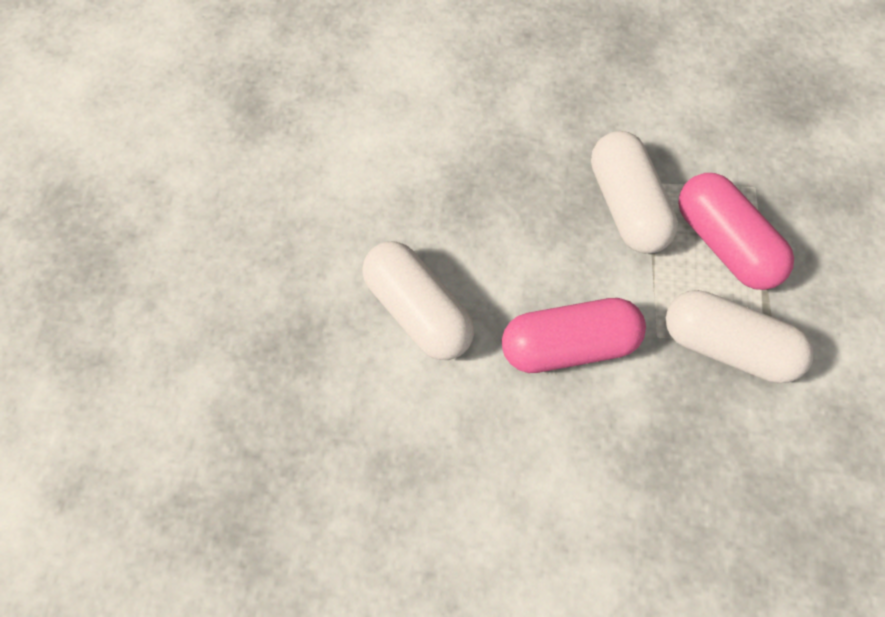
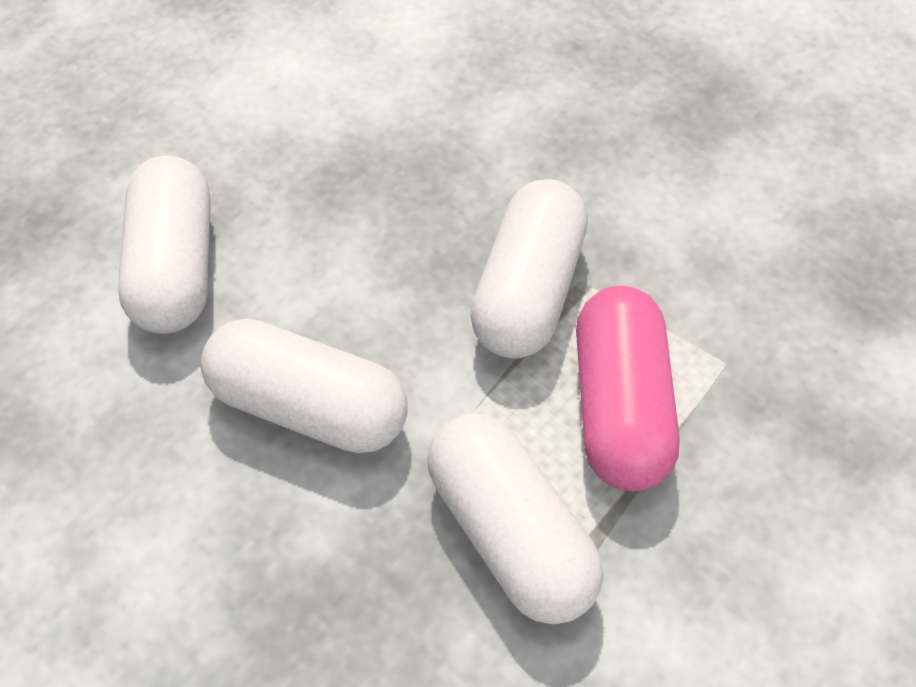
camera: 35 degrees right, 10 degrees down
pink capsule [502,298,646,373] -> white capsule [201,319,408,453]

